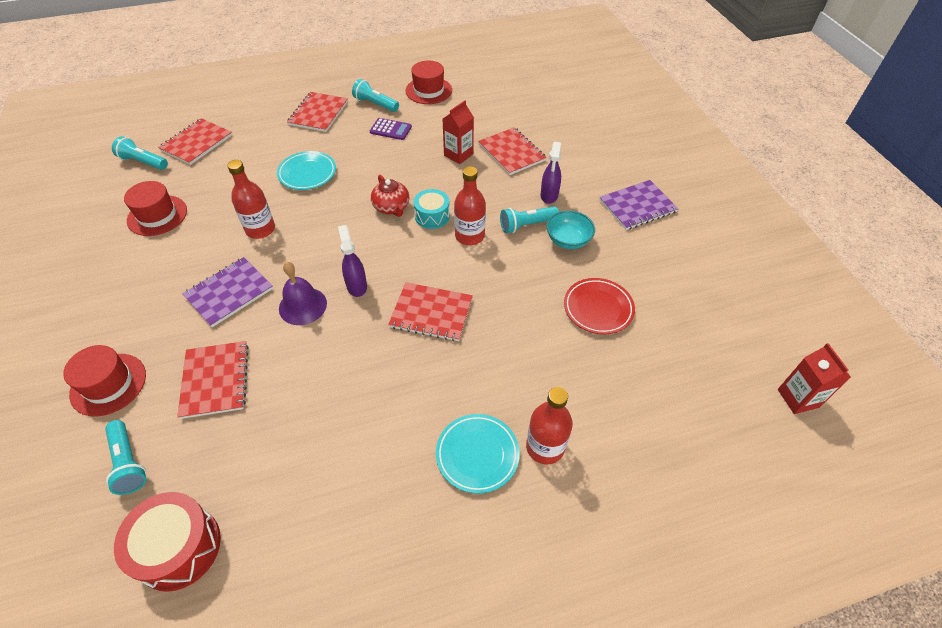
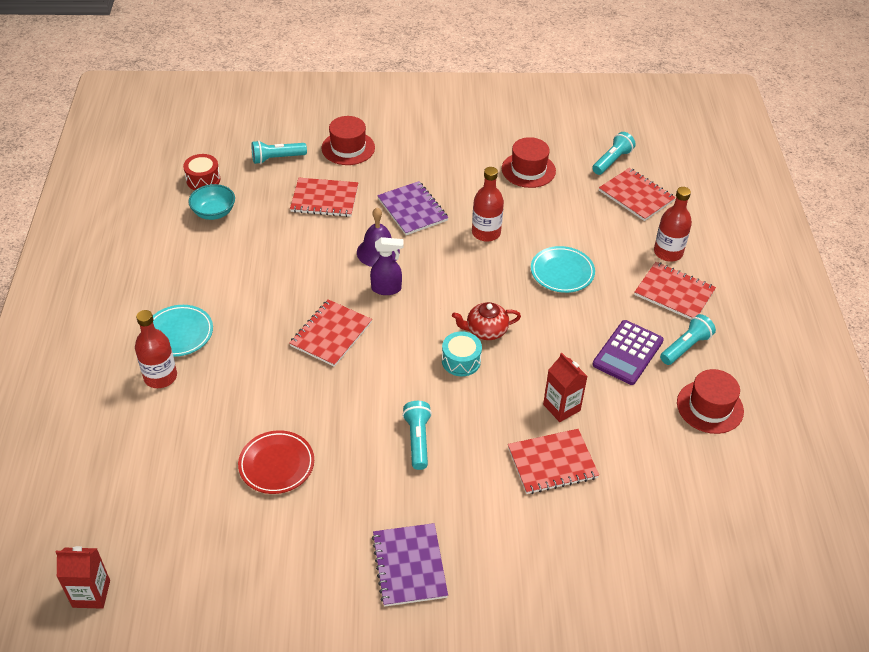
camera: 105 degrees right, 5 degrees down
red drum [114,492,221,592] -> red drum [183,154,220,190], size x0.64
purple calculator [370,118,412,140] -> purple calculator [592,320,664,385], size x1.52
red bottle [454,166,486,245] -> red bottle moved to [654,187,692,262]
purple spray bottle [541,142,561,204] -> none
turquoise bowl [546,210,595,249] -> turquoise bowl moved to [188,184,235,220]

